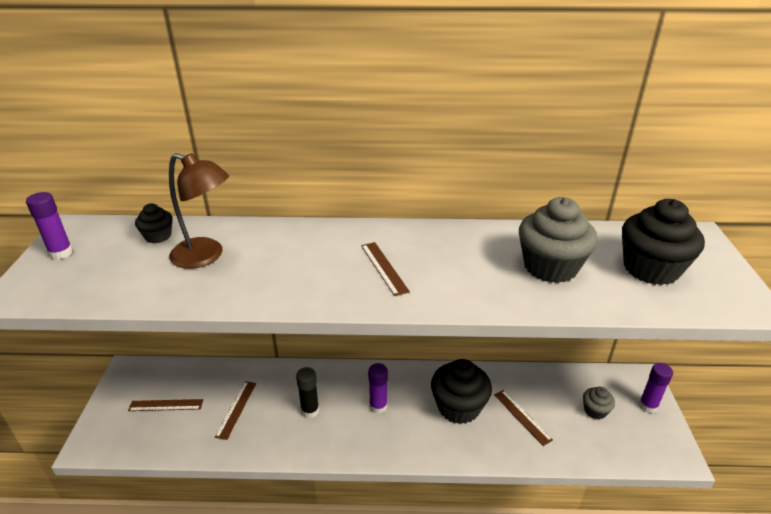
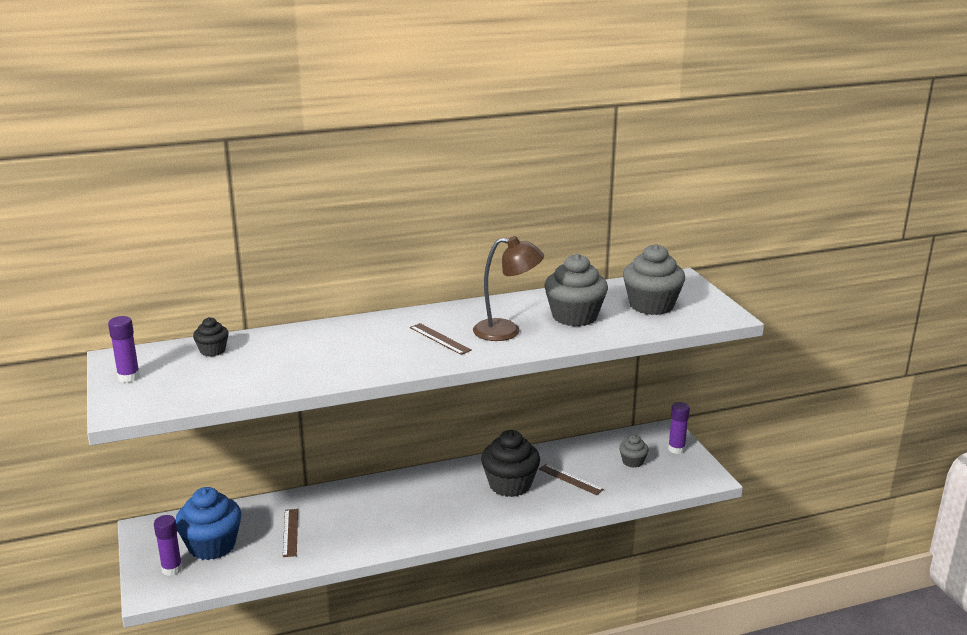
camera: 20 degrees left, 10 degrees down
brown ruler [128,399,203,411] -> blue cupcake [176,487,241,560]
brown lamp [169,153,229,269] -> brown lamp moved to [473,236,544,341]
black glue stick [296,367,319,418] -> none
purple glue stick [368,363,388,414] -> purple glue stick moved to [154,515,182,576]
black cupcake [622,199,705,285] -> grey cupcake [623,244,685,315]

